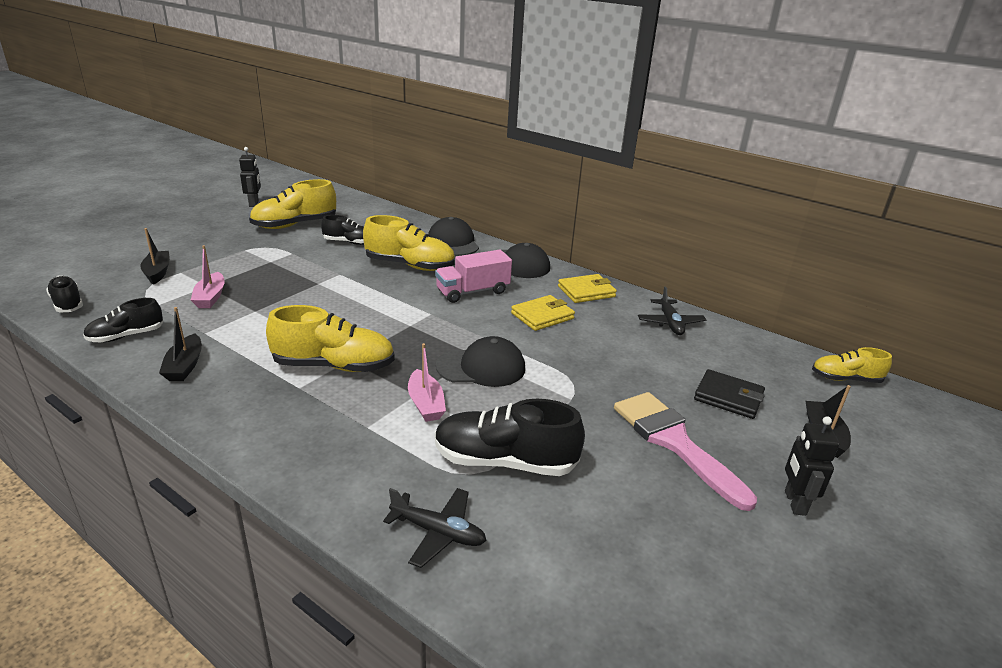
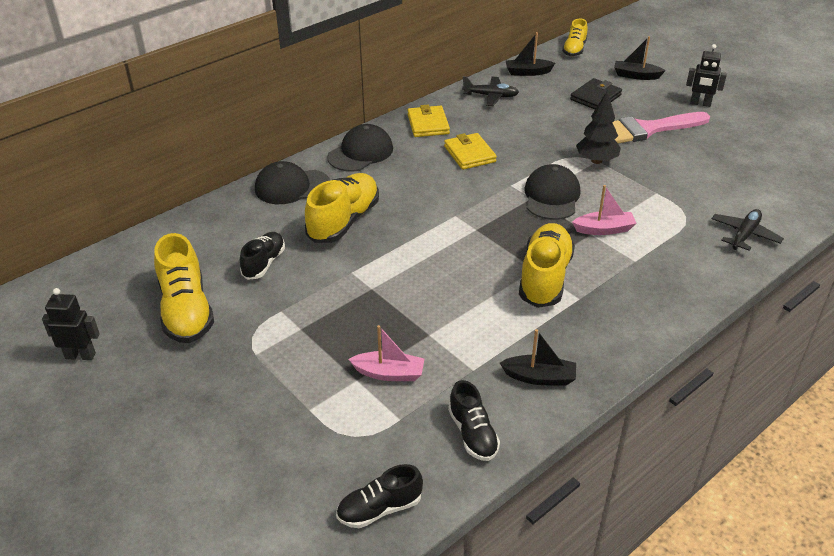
camera: 75 degrees left, 10 degrees up
black boat [140,228,170,285] -> black boat moved to [506,32,555,76]
pink truck [435,250,512,303] -> none
black shoe [435,399,585,476] -> none
none -> black tree [576,90,621,164]

